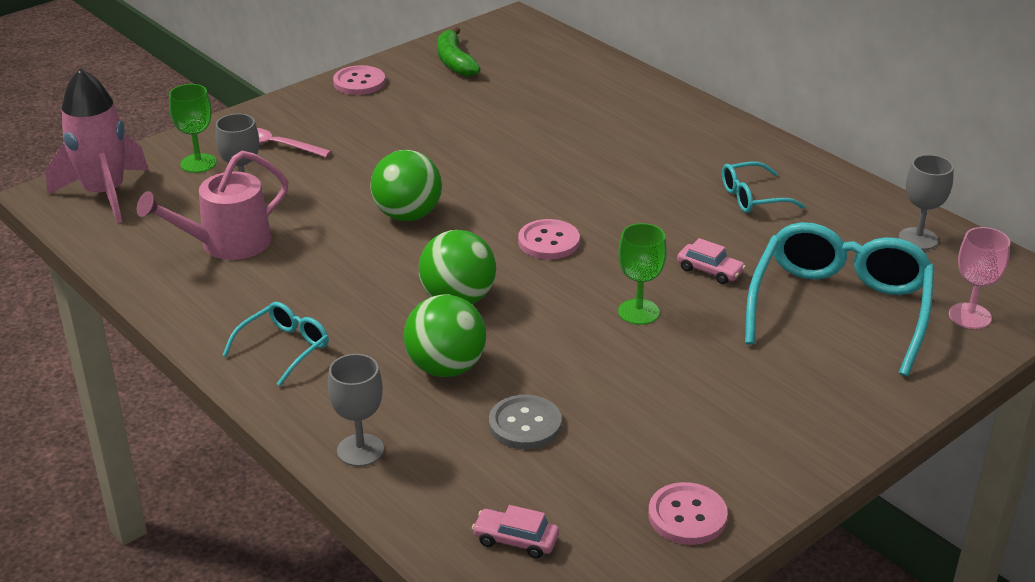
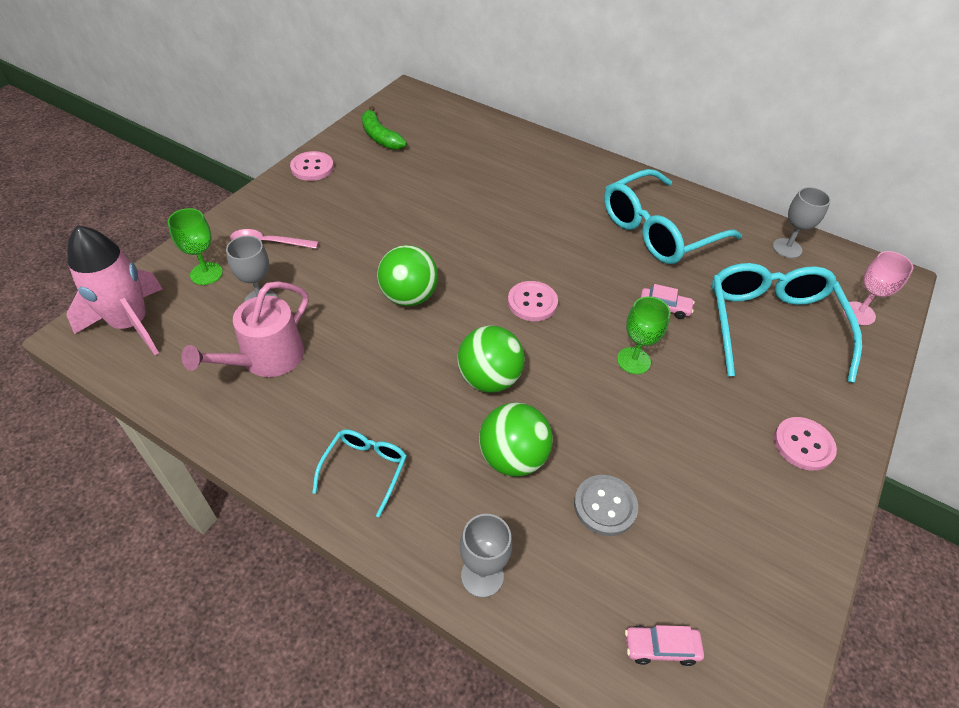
camera: 20 degrees left, 15 degrees up
pink button [648,482,728,545] -> pink button moved to [774,417,837,471]
turquoise glasses [722,161,805,213] -> turquoise glasses [604,169,742,264], size x2.03

